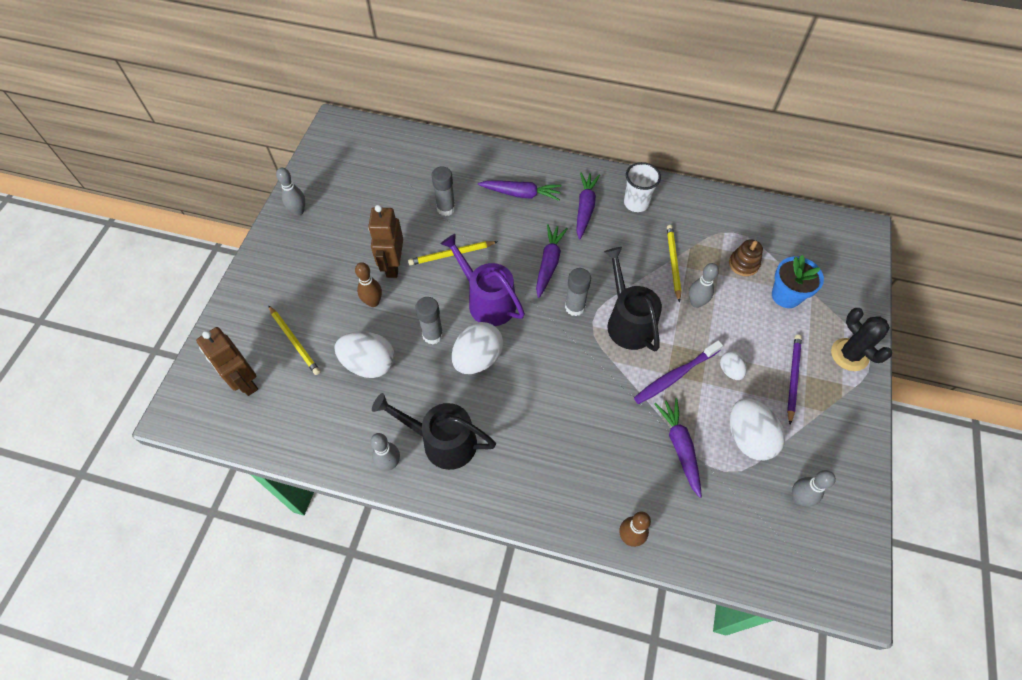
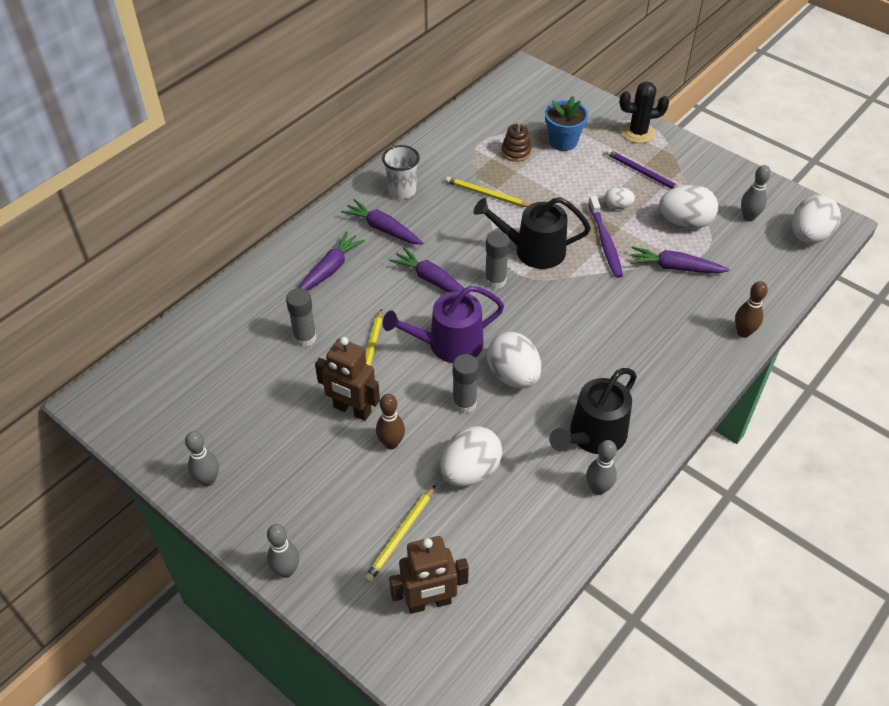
camera: 65 degrees left, 10 degrees down
yellow pencil [268,305,320,375] -> yellow pencil turned 135 degrees clockwise [364,485,435,583]
grey bowling pin [689,263,719,308] -> grey bowling pin moved to [267,524,299,578]
none -> white egg [792,195,841,243]

